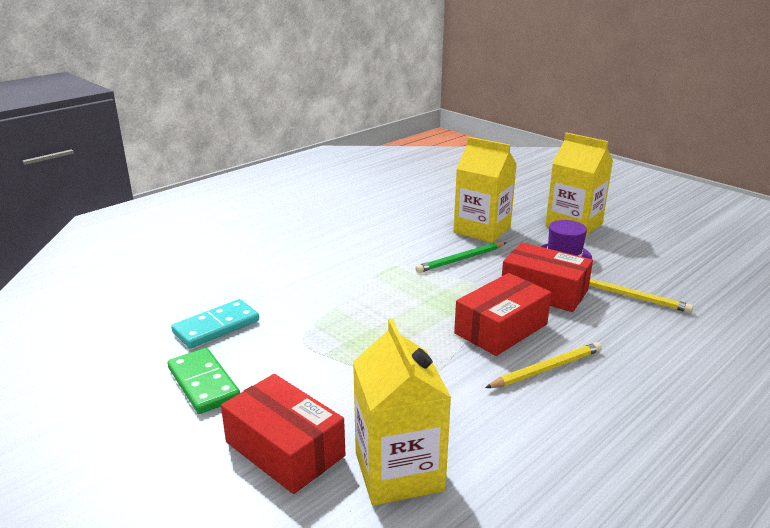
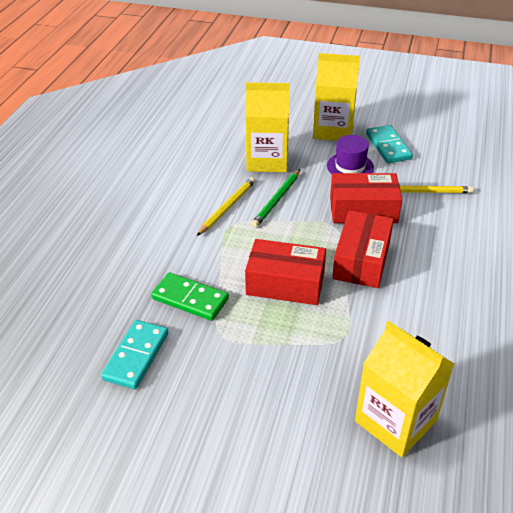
camera: 30 degrees left, 15 degrees up
green domino [168,348,240,414] -> green domino moved to [151,272,229,321]
red box [221,374,345,494] -> red box moved to [245,239,326,305]
yellow pencil [485,342,602,388] -> yellow pencil moved to [197,177,256,236]
none -> turquoise domino [366,125,413,163]

